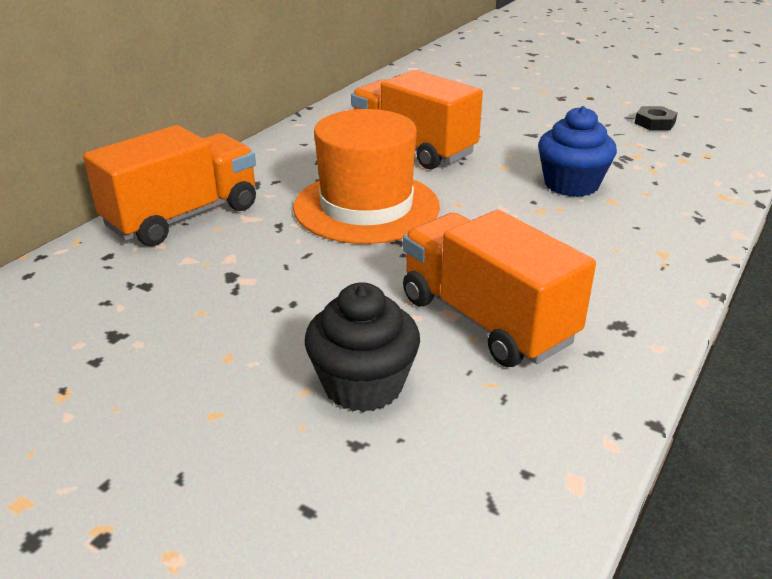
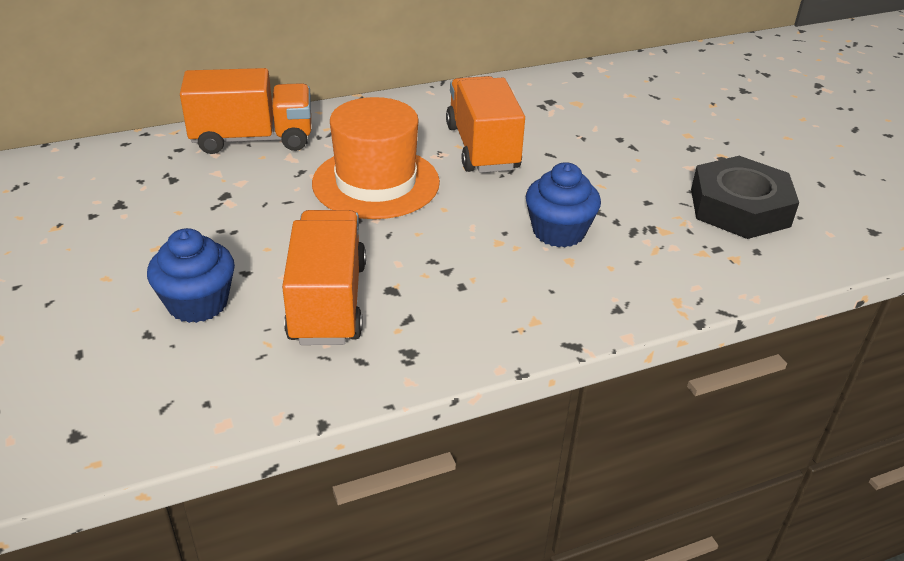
camera: 35 degrees right, 5 degrees up
black cupcake [304,283,420,412] -> blue cupcake [147,228,235,323]
black nut [635,106,678,130] -> black nut [691,156,799,239], size x2.36

